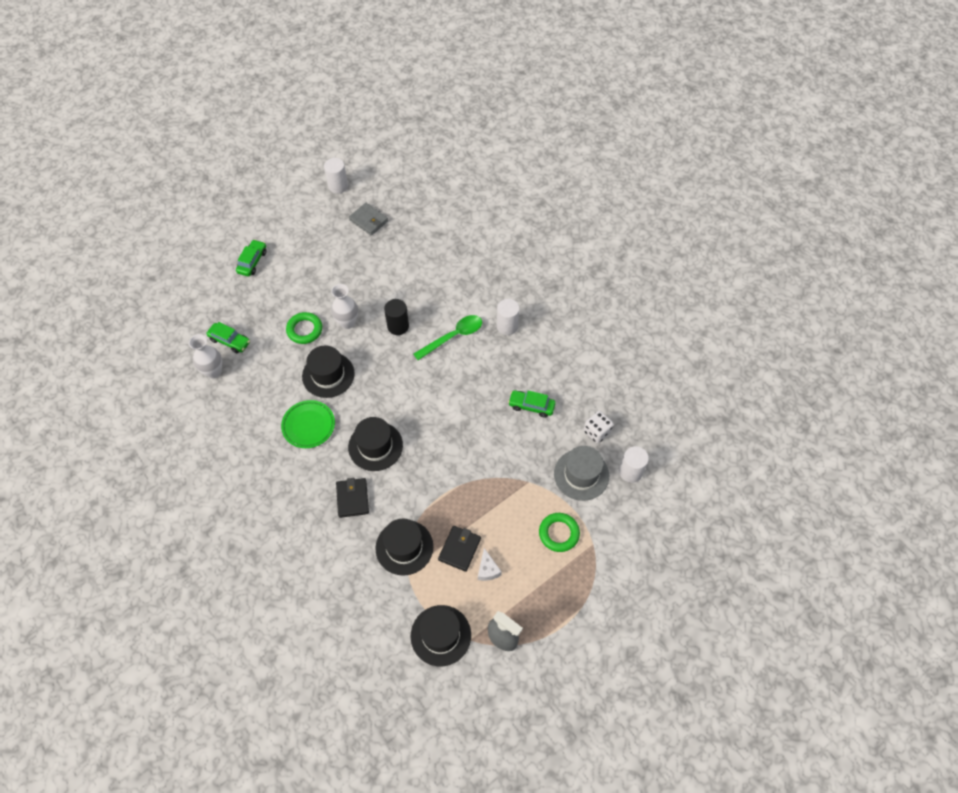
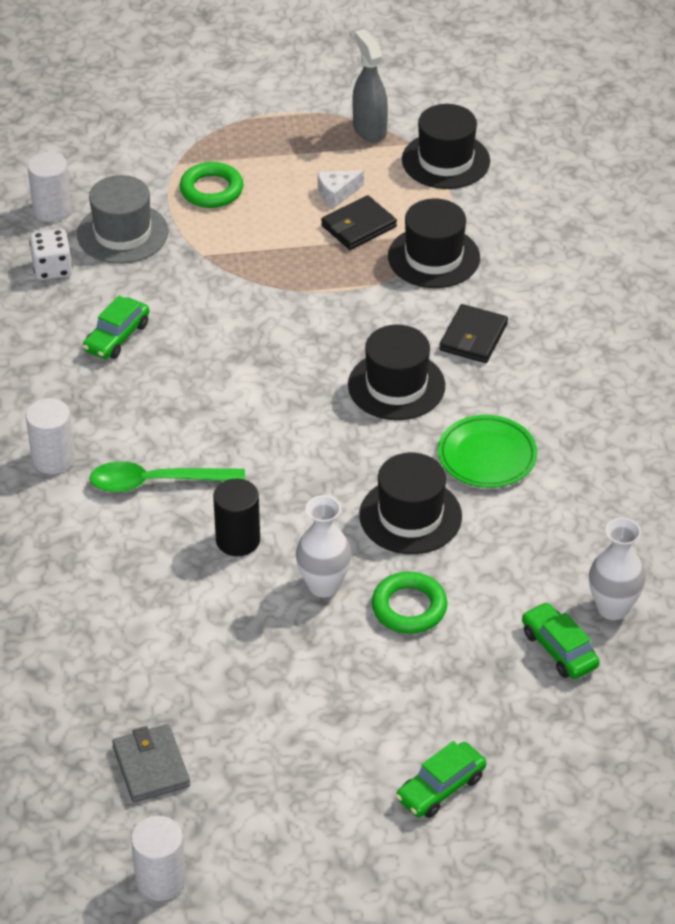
camera: 150 degrees left, 15 degrees down
white cheese [478,548,502,581] -> white cheese turned 135 degrees counterclockwise [318,170,364,208]
green car [508,390,556,418] -> green car turned 75 degrees clockwise [83,295,150,359]

